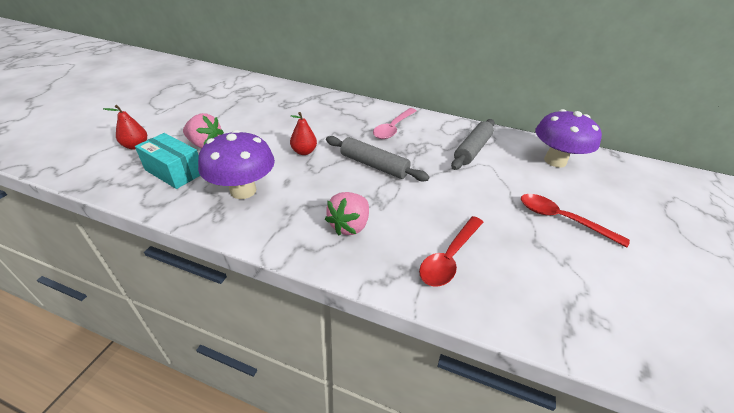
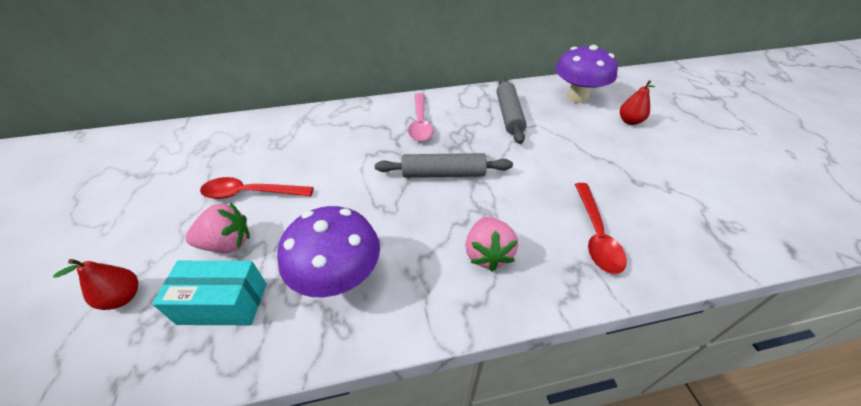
camera: 30 degrees left, 5 degrees up
red pear [290,112,317,155] -> red pear moved to [620,80,655,125]
red spoon [521,194,630,248] -> red spoon moved to [200,177,314,199]

